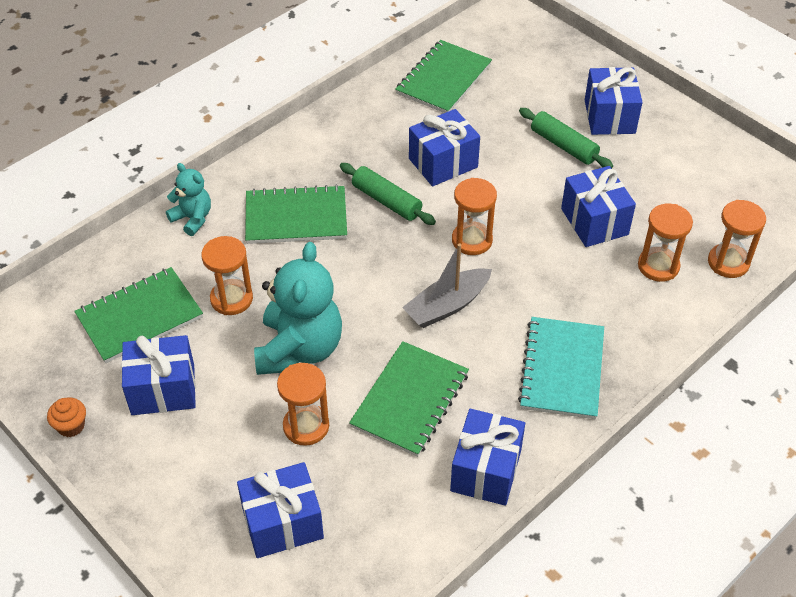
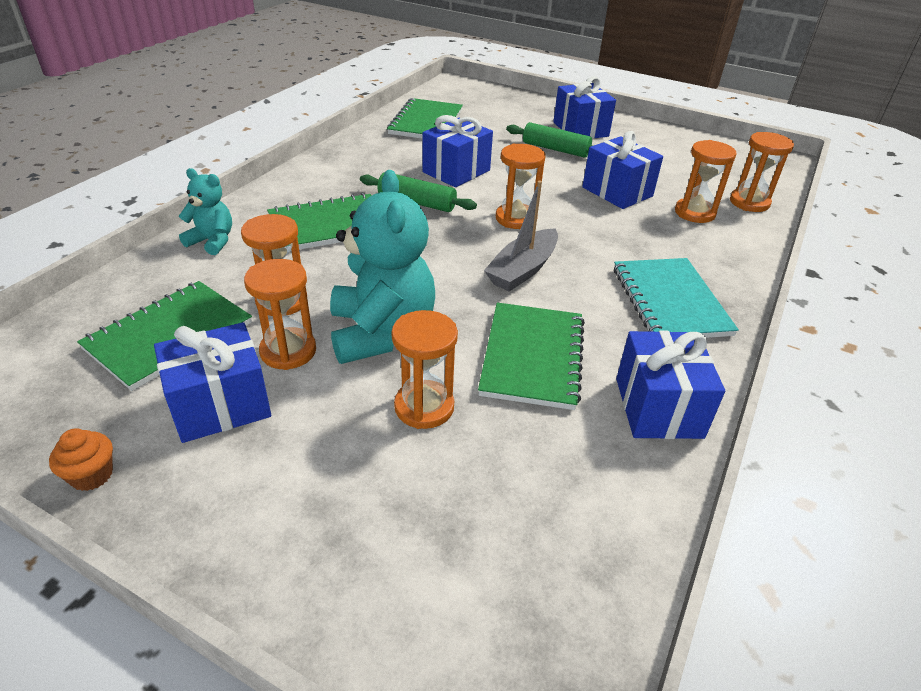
camera: 20 degrees left, 10 degrees down
blue gift [237,462,324,558] -> none
none -> orange hourglass [244,259,316,370]

